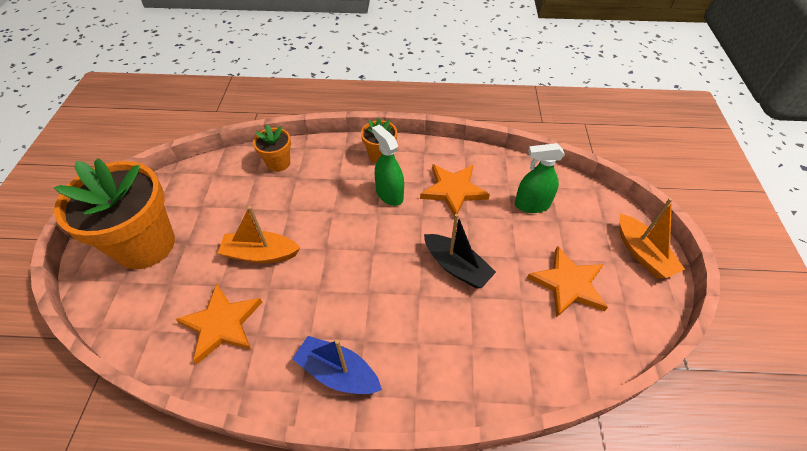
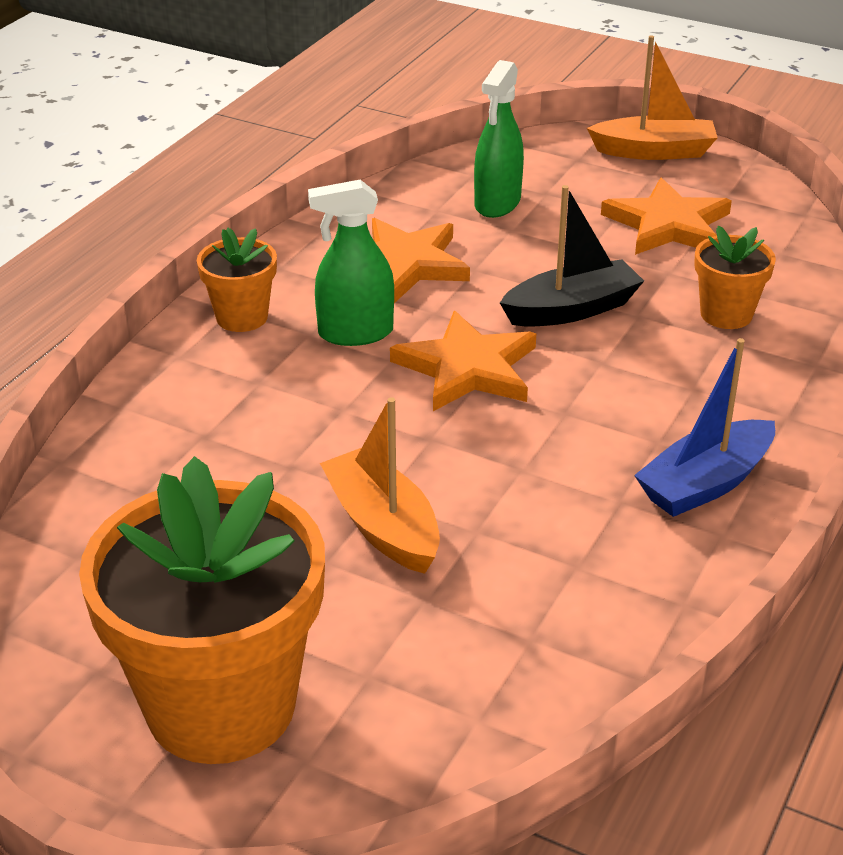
camera: 65 degrees left, 15 degrees down
orange star [175,284,262,365] -> orange star moved to [390,311,536,411]
orange boat [217,206,300,263] -> orange boat turned 120 degrees clockwise [320,397,440,574]
orange flower pot [253,124,291,172] -> orange flower pot moved to [694,226,776,329]

